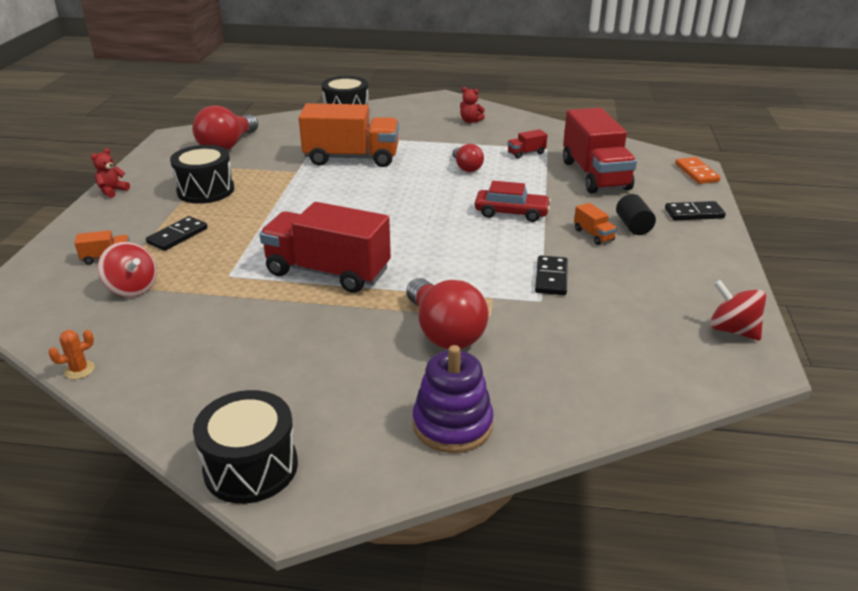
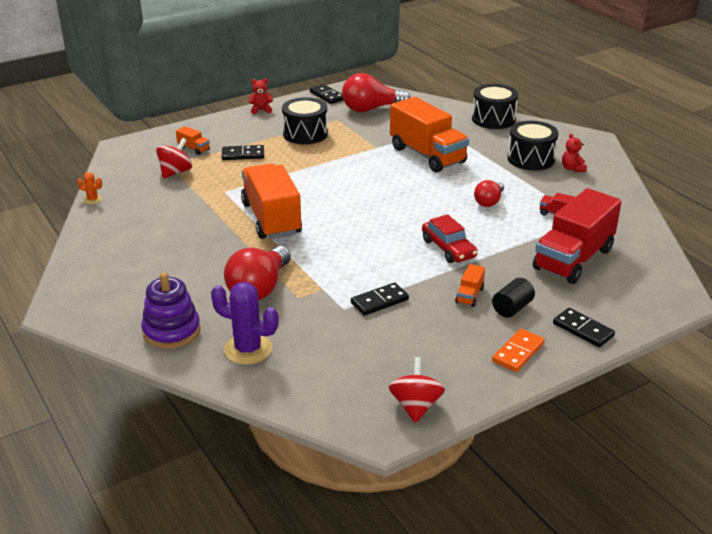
camera: 50 degrees right, 0 degrees up
red spinning top [98,242,157,297] -> red spinning top turned 150 degrees counterclockwise [156,138,192,179]
black drum [193,390,298,504] -> black drum moved to [507,121,559,170]
red truck [259,202,391,293] -> orange truck [241,164,302,239]
orange domino [675,157,721,184] -> orange domino moved to [492,329,545,372]
none -> purple cactus [211,282,279,364]
none -> black domino [310,84,343,104]

